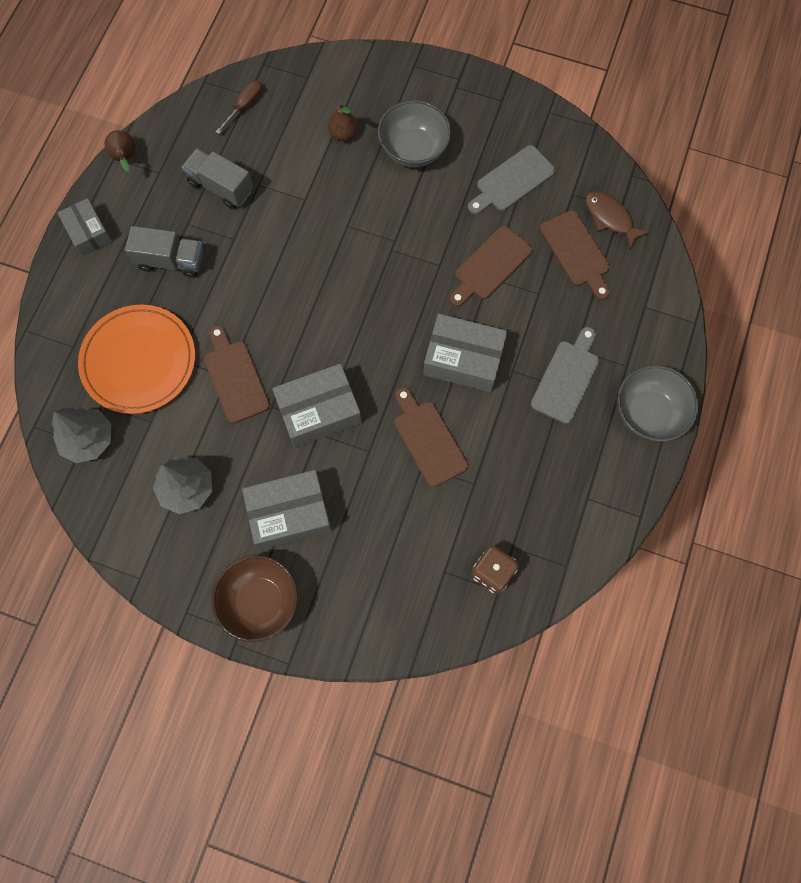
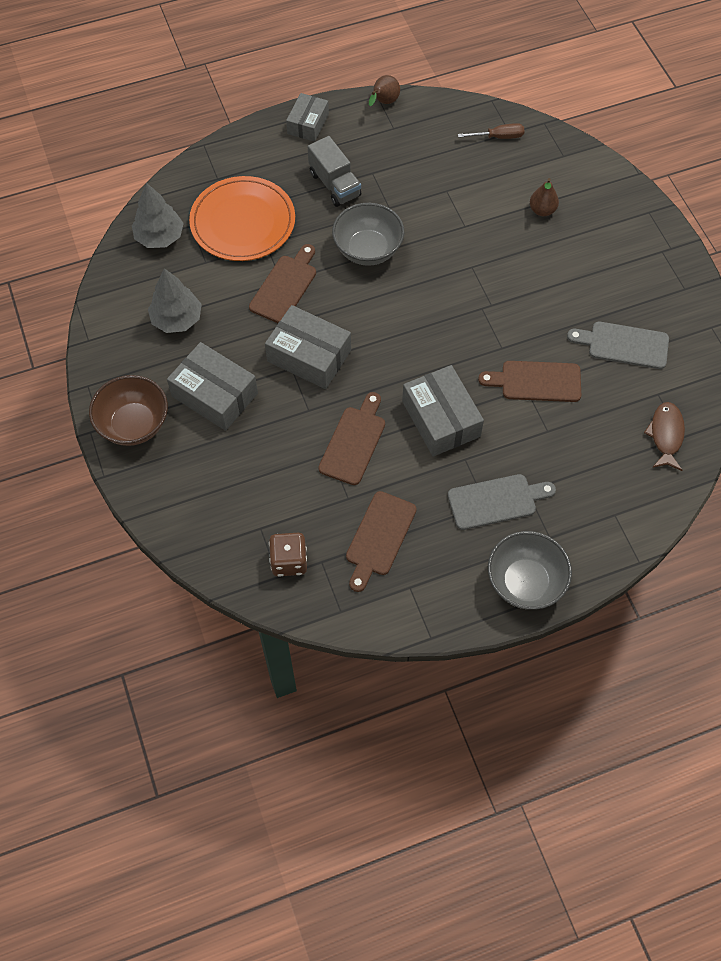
camera: 50 degrees right, 10 degrees down
grey truck [182,148,253,209] -> none
grey bowl [378,100,451,167] -> grey bowl moved to [332,203,405,266]
brown cutting board [540,210,610,300] -> brown cutting board moved to [346,491,417,592]

